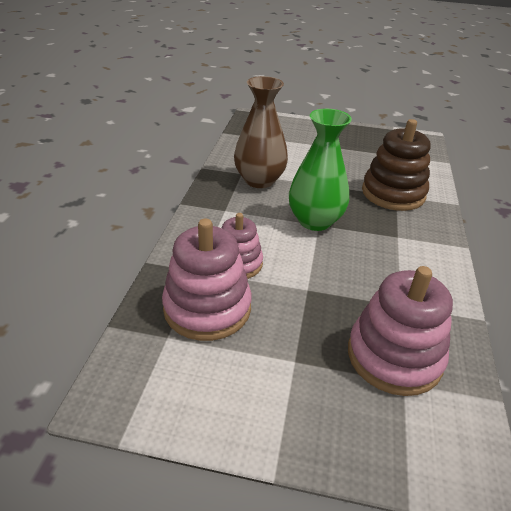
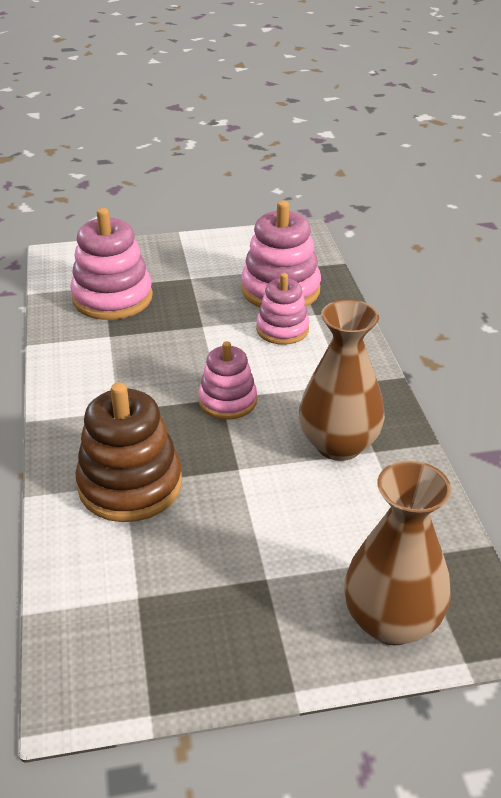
camera: 160 degrees right, 0 degrees up
green vase [289,109,352,231] -> pink stacking toy [198,341,257,420]
none -> brown vase [344,460,451,645]

